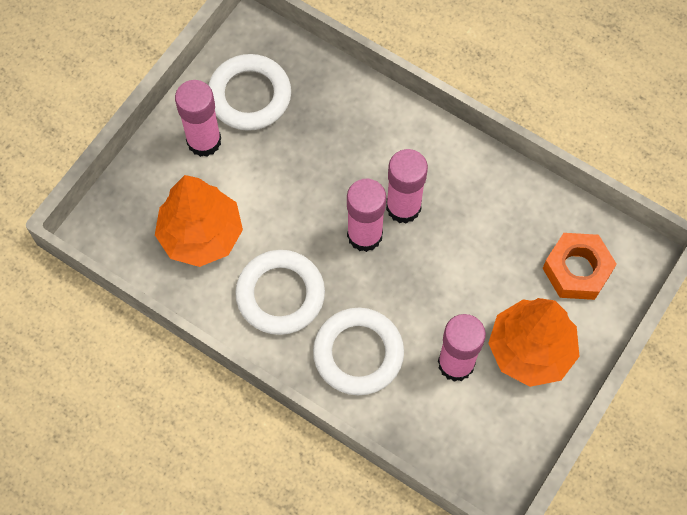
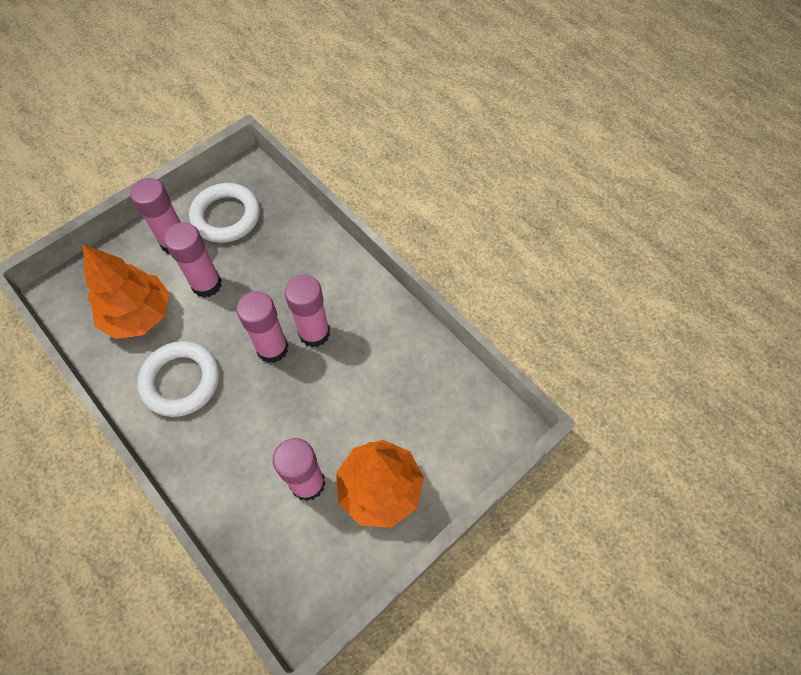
camera: 15 degrees right, 5 degrees down
white ring [313,308,404,395] -> none
orange nut [542,233,617,300] -> none
none -> pink glue stick [164,222,222,298]

